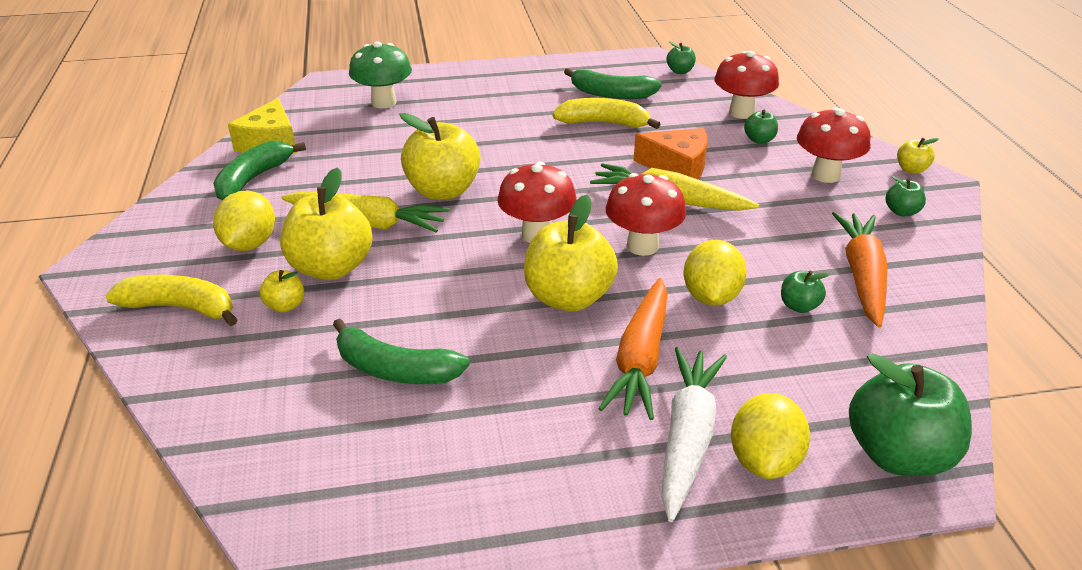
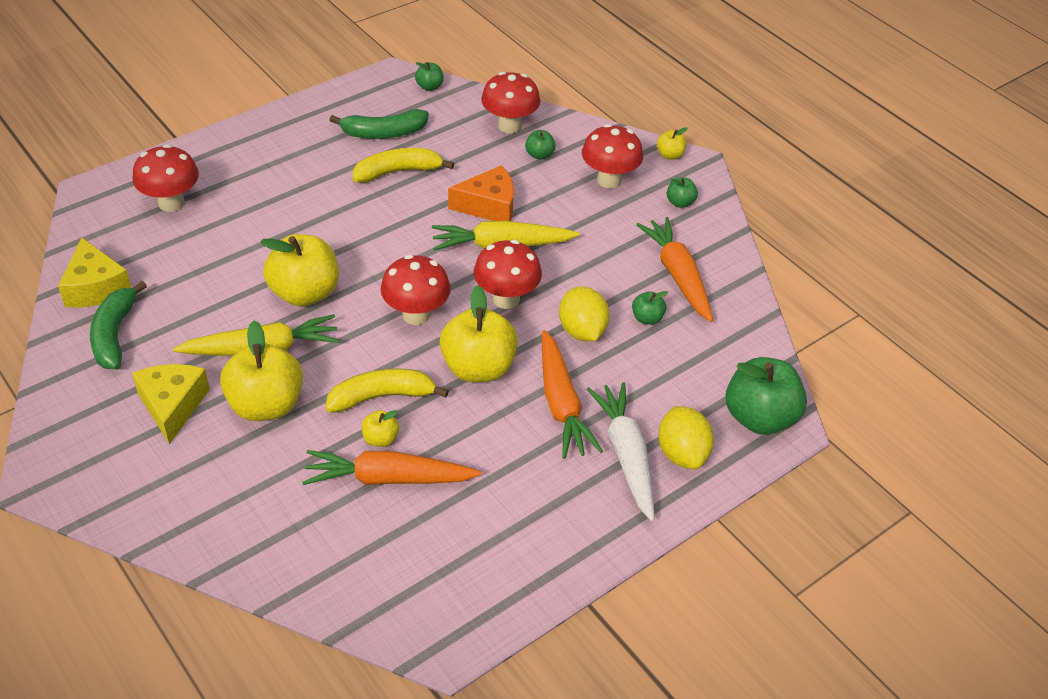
camera: 30 degrees left, 10 degrees up
yellow banana [105,275,238,326] -> yellow banana moved to [326,368,449,413]
yellow lemon [213,191,275,251] -> yellow cheese [132,364,210,444]
yellow apple [259,270,304,312] -> yellow apple moved to [361,410,399,447]
green banana [333,319,470,384] -> orange carrot [302,450,482,485]
green mushroom [349,41,412,108] -> red mushroom [132,144,199,212]

